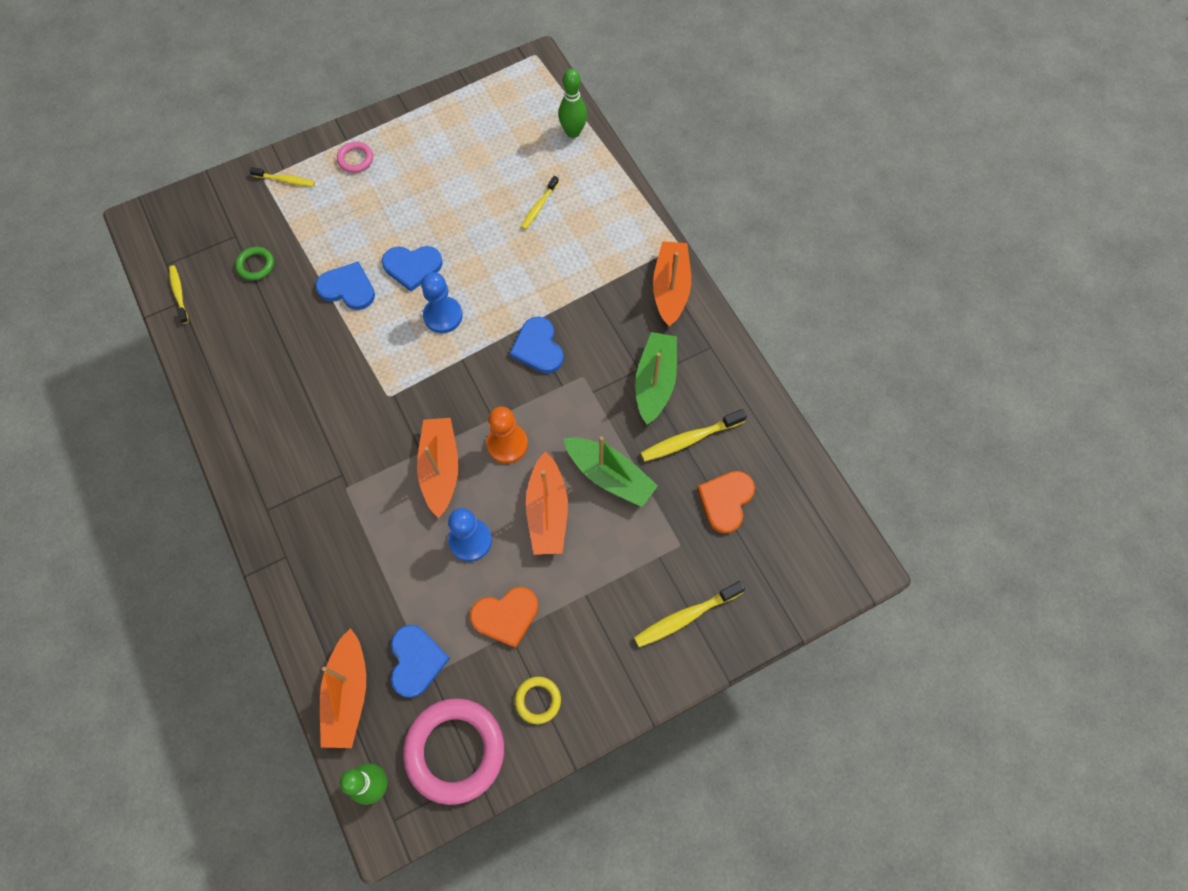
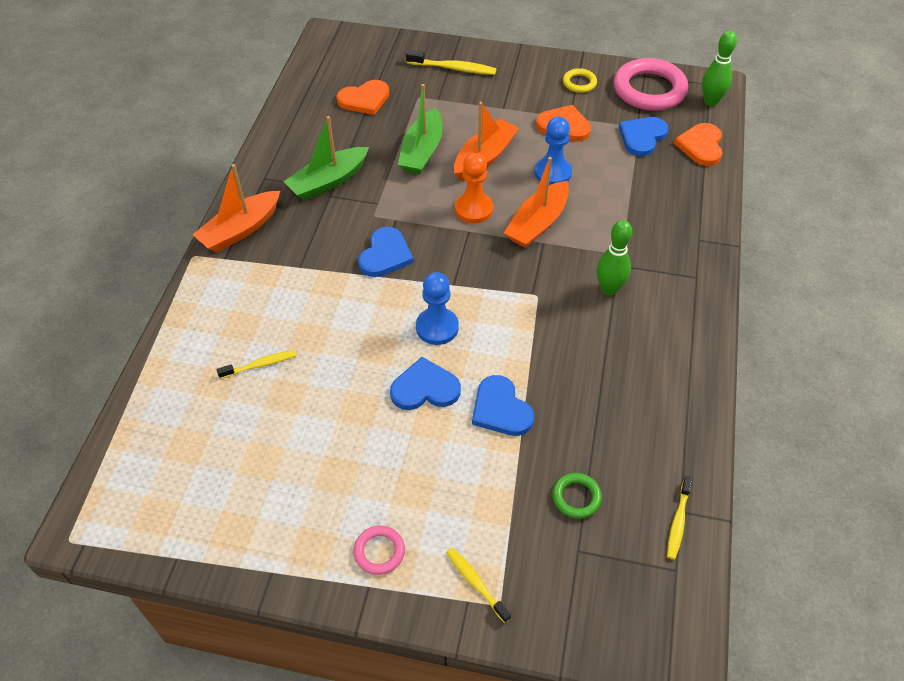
camera: 140 degrees left, 15 degrees down
orange boat [320,628,366,748] -> orange heart [674,123,723,166]
blue heart [382,246,443,292] -> blue heart turned 45 degrees counterclockwise [390,357,461,410]
green bowling pin [558,69,587,138] -> green bowling pin moved to [597,220,632,296]
green boat [563,436,658,507] -> green boat turned 150 degrees counterclockwise [398,84,442,175]
yellow toothbrush [641,409,747,462] -> none

